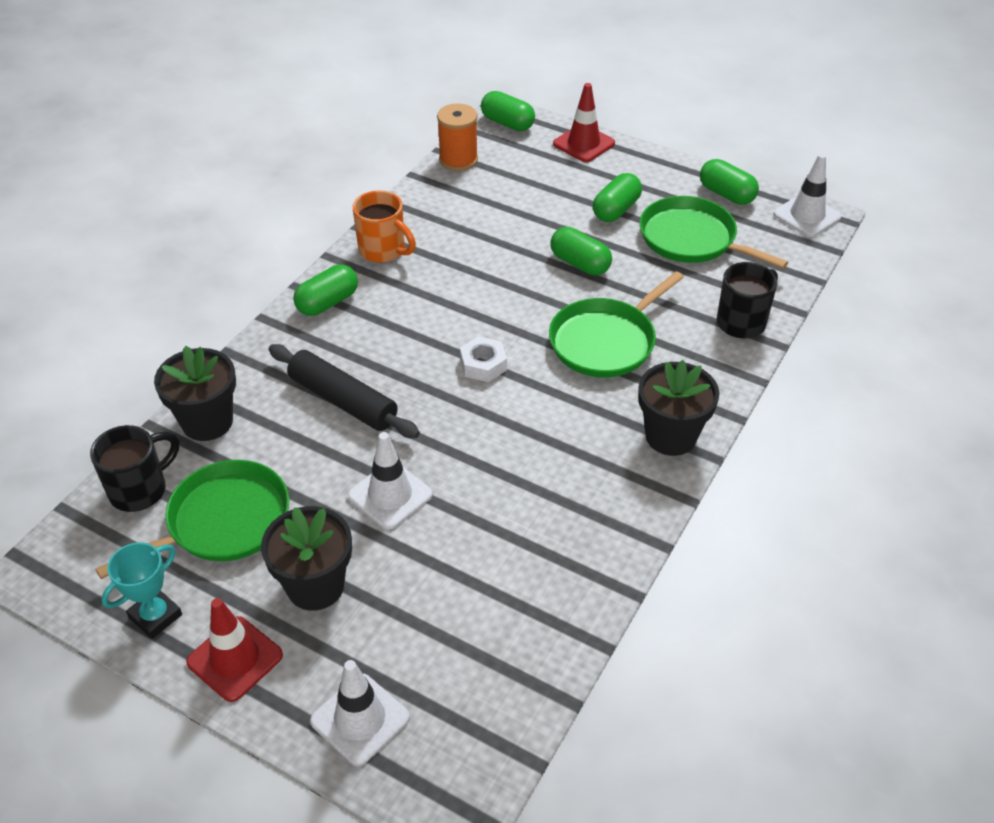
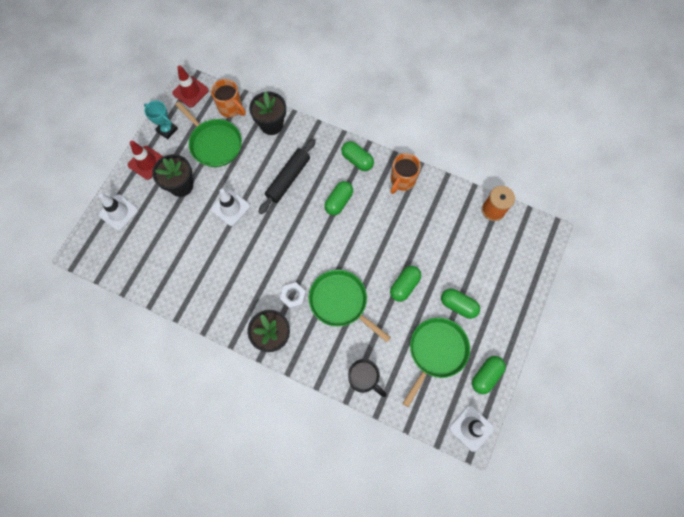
camera: 85 degrees right, 25 degrees up
black mug [90,425,179,512] -> orange mug [211,79,246,117]
white nut [460,336,507,382] -> white nut moved to [280,282,306,309]
green capsule [481,91,535,131] -> green capsule moved to [324,181,353,215]
red traffic cone [553,83,615,162] -> red traffic cone moved to [172,65,209,107]

